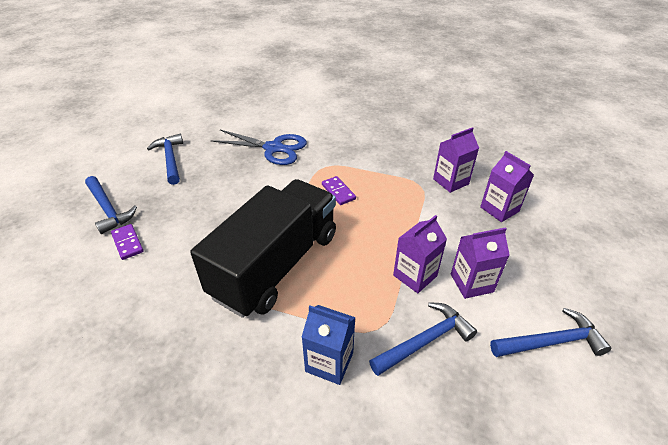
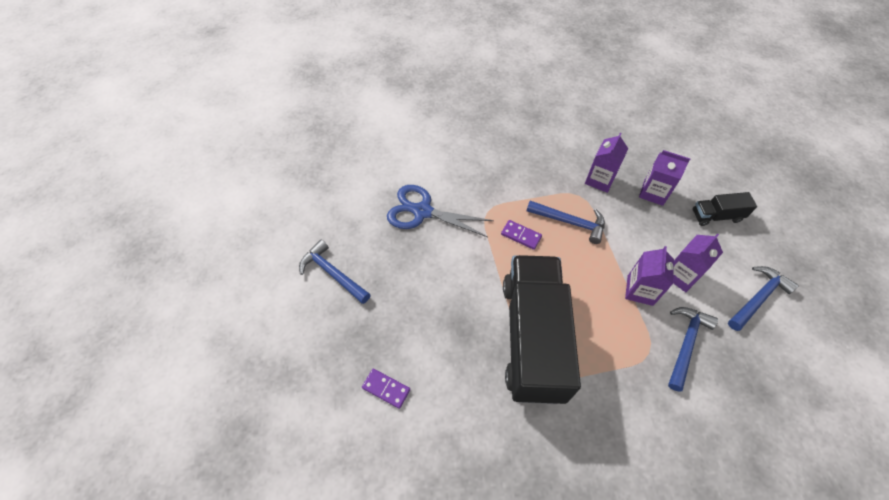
camera: 30 degrees left, 15 degrees up
blue hammer [85,176,137,234] -> blue hammer moved to [527,201,605,244]
blue scissors [210,130,307,165] -> blue scissors turned 150 degrees counterclockwise [387,185,494,237]
blue carton [302,305,356,385] -> none
none -> black truck [692,192,757,226]

